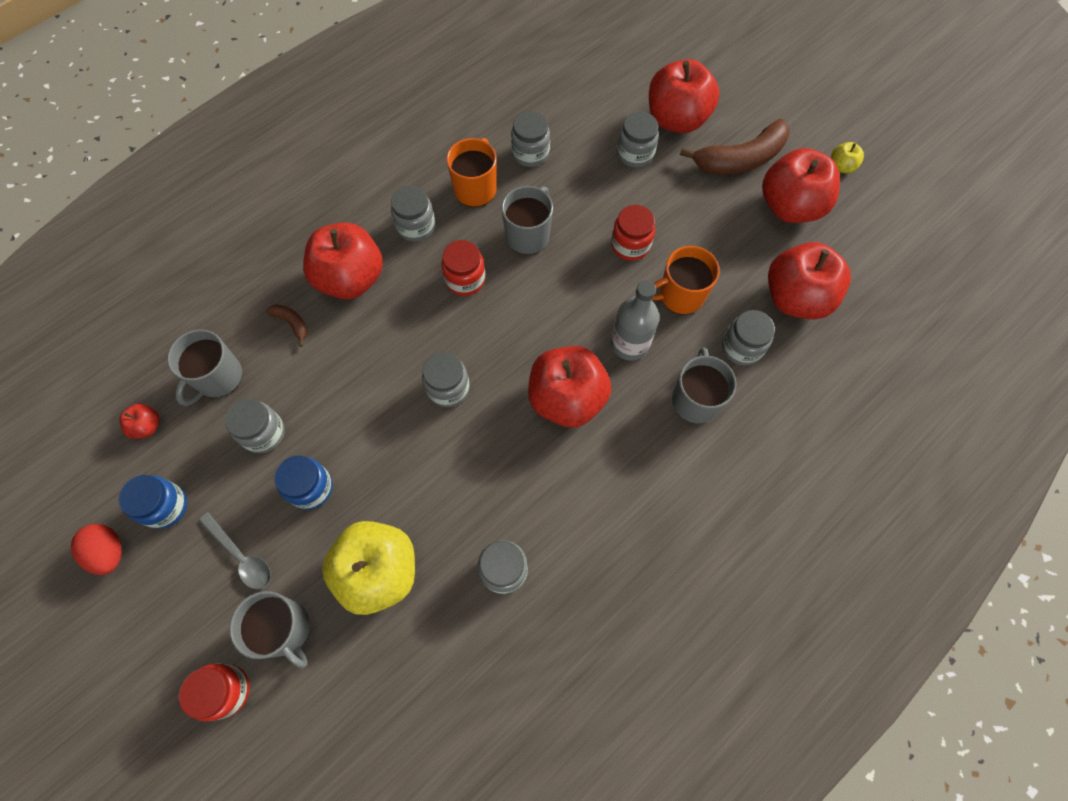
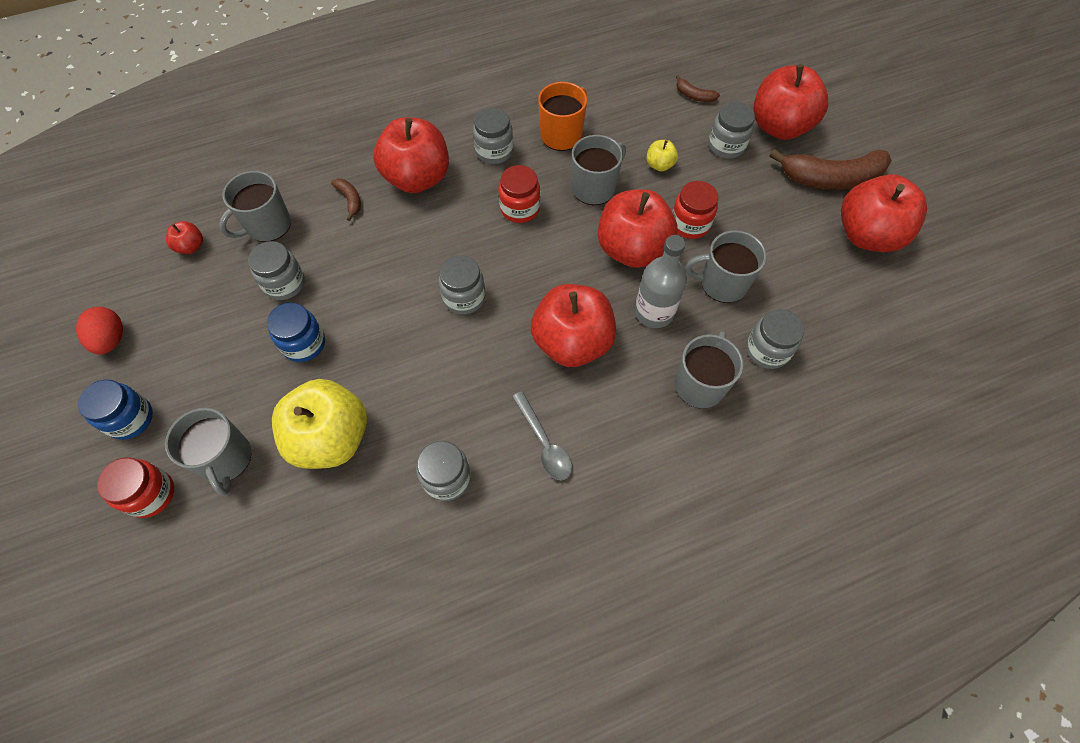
camera: 20 degrees right, 5 degrees down
blue jar [118,475,187,529] -> blue jar moved to [78,380,153,440]
grey spoon [199,512,271,590] -> grey spoon moved to [512,391,572,480]
grey jar [511,111,550,167] -> none
orange mug [652,246,720,314] -> grey mug [685,230,766,303]
red apple [768,242,851,320] -> red apple moved to [598,189,678,268]
yellow apple [831,142,864,173] -> yellow apple moved to [647,140,678,172]
none -> brown banana [676,75,720,102]

